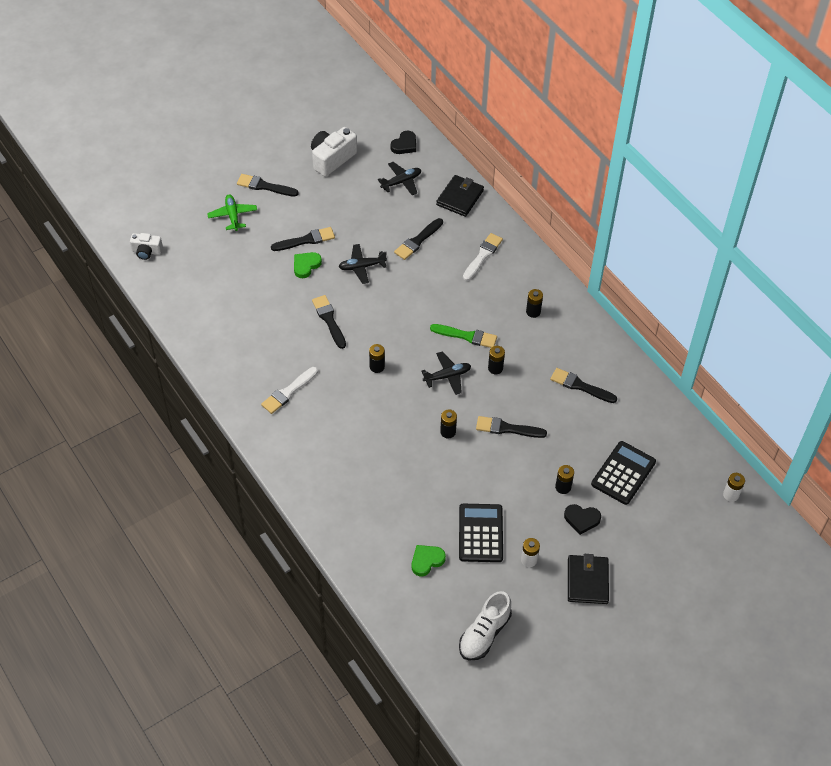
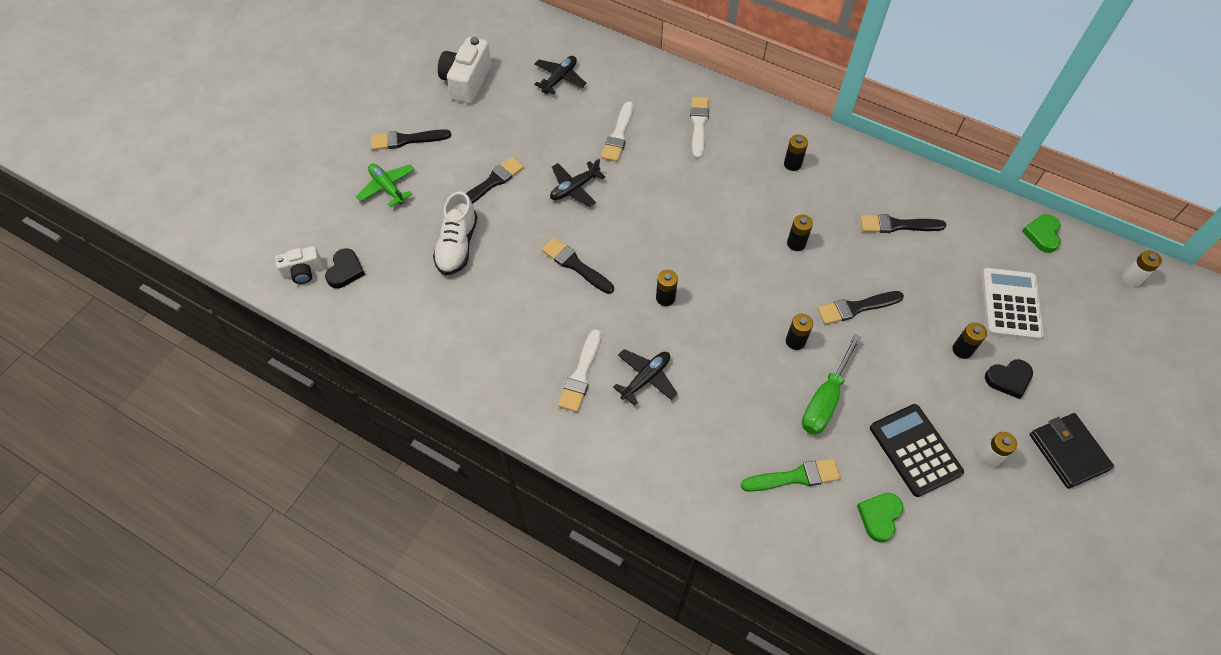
camera: 25 degrees left, 5 degrees up
green heart [294,252,322,278] -> green heart moved to [1022,214,1061,253]
black heart [391,131,416,154] -> black heart moved to [325,248,365,288]
black brush [394,218,443,260] -> white brush [601,101,633,162]
black plane [422,351,471,395] -> black plane moved to [613,349,678,406]
green brush [430,324,497,348] -> green brush moved to [741,458,841,492]
black wallet [436,175,484,217] -> none
white shoe [459,591,512,661] -> white shoe moved to [433,191,478,275]
black calculator [591,441,656,505] -> white calculator [982,268,1044,340]
none -> green screwdriver [802,334,862,435]

